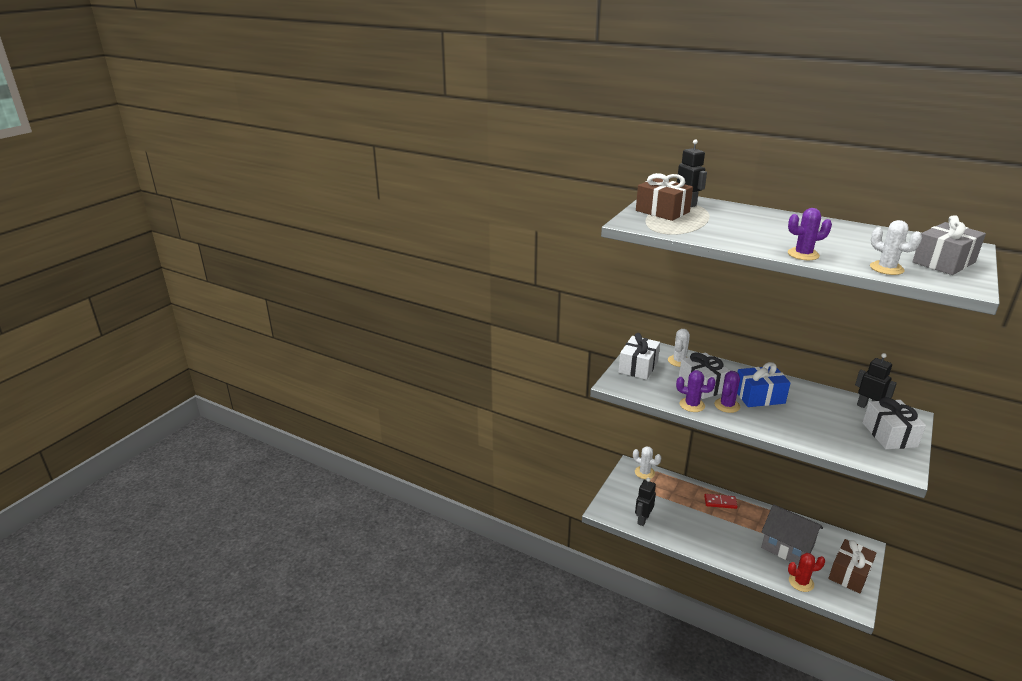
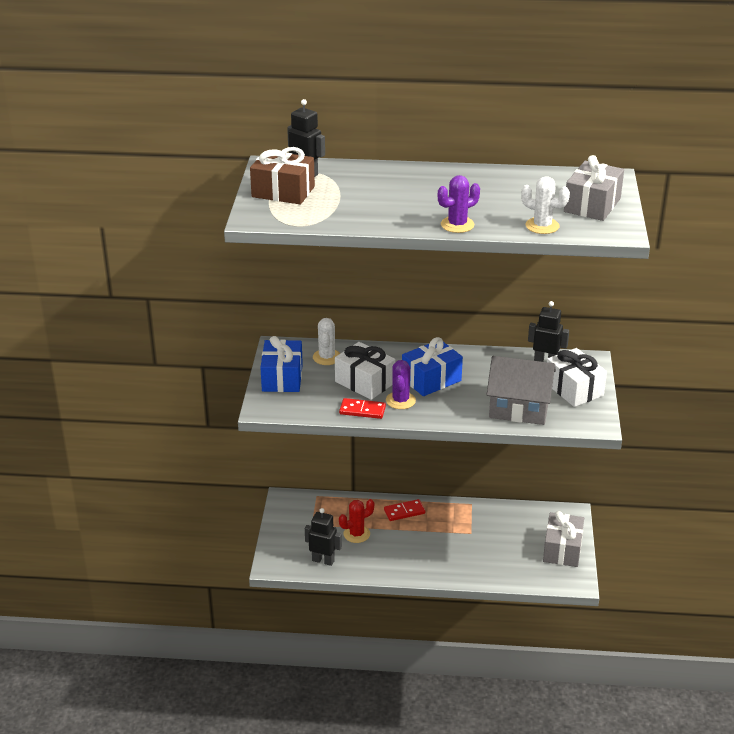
camera: 25 degrees left, 5 degrees up
white gift [619,333,660,380] -> blue gift [260,336,303,392]
white cactus [633,446,661,479] -> none
black robot [635,478,656,526] -> black robot turned 105 degrees clockwise [305,508,342,566]
purple cactus [676,370,716,412] -> red domino [339,398,386,419]
grey house [761,504,823,565] -> grey house moved to [486,356,556,425]
red cactus [788,553,825,592] -> red cactus moved to [339,499,374,543]
brown gift [828,539,876,594] -> grey gift [543,511,584,567]

